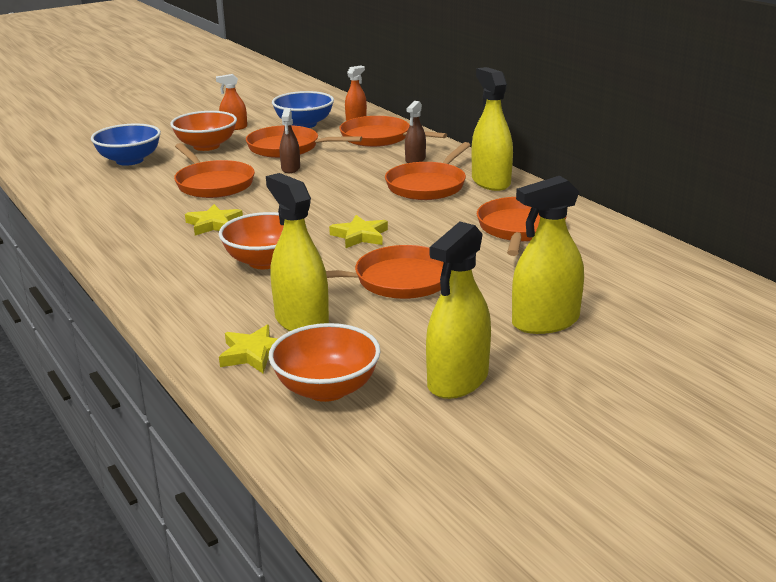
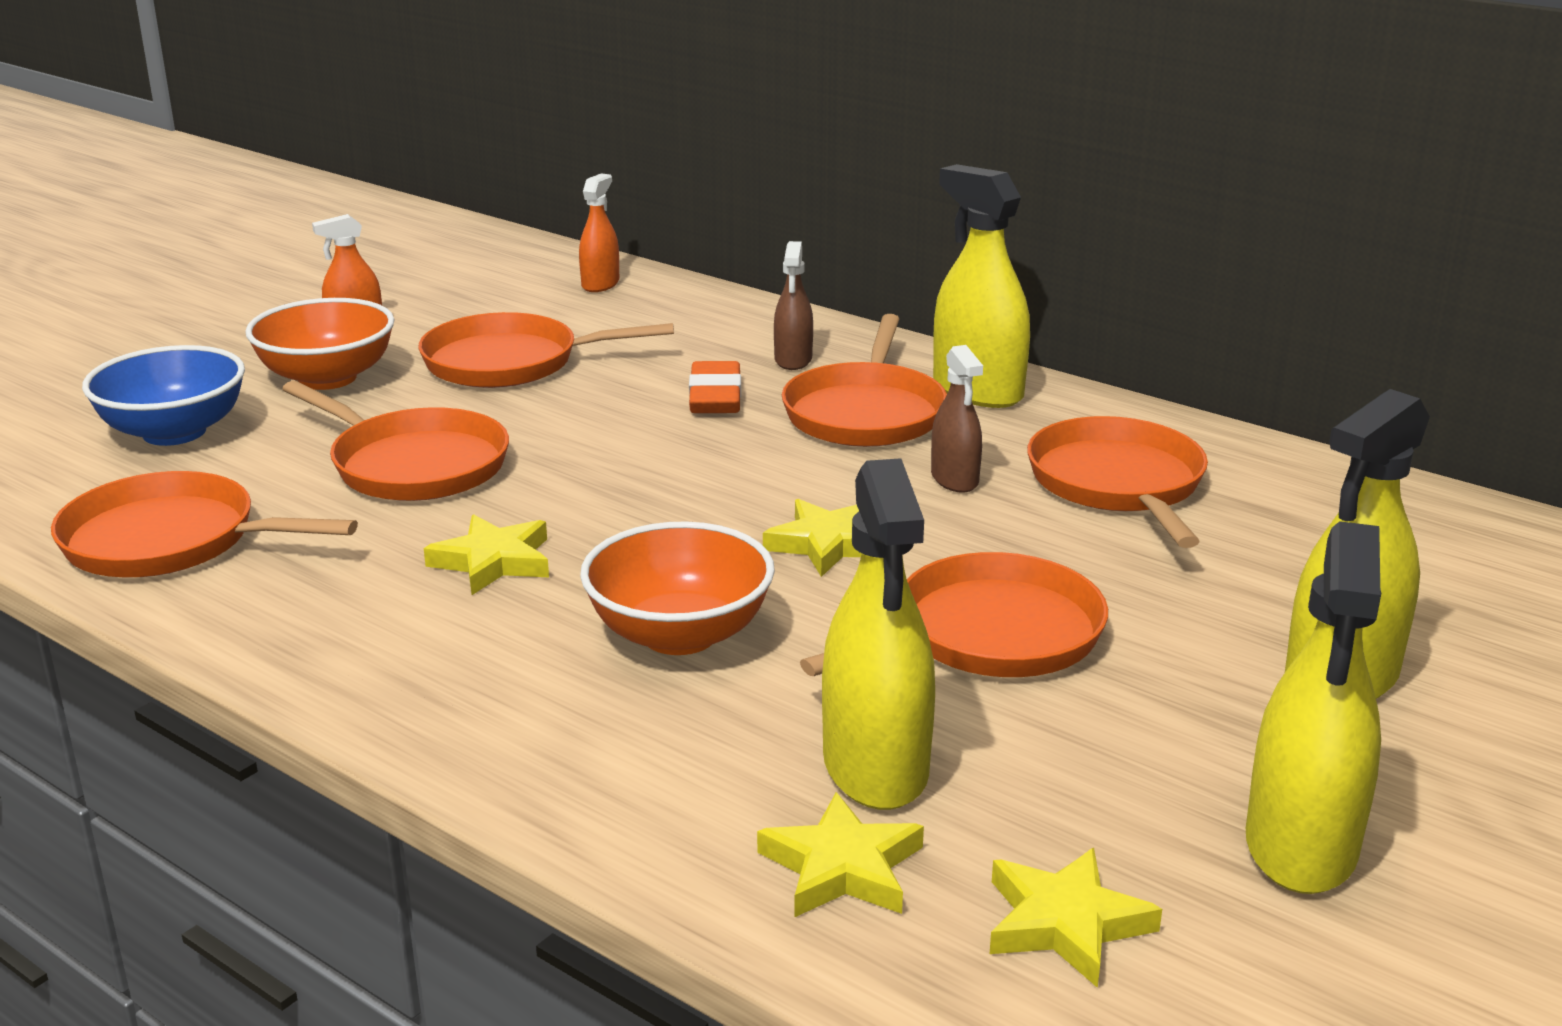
camera: 20 degrees left, 0 degrees up
yellow spray bottle [266,173,329,331] -> yellow spray bottle turned 135 degrees counterclockwise [822,458,935,810]
orange bowl [269,323,381,402] -> yellow star [990,848,1162,988]
blue bowl [272,91,334,128] -> none
brown spray bottle [280,109,300,173] -> brown spray bottle moved to [931,345,983,493]
orange pan [340,116,447,147] -> orange pan moved to [51,471,358,577]
none -> orange eraser [689,361,741,413]

